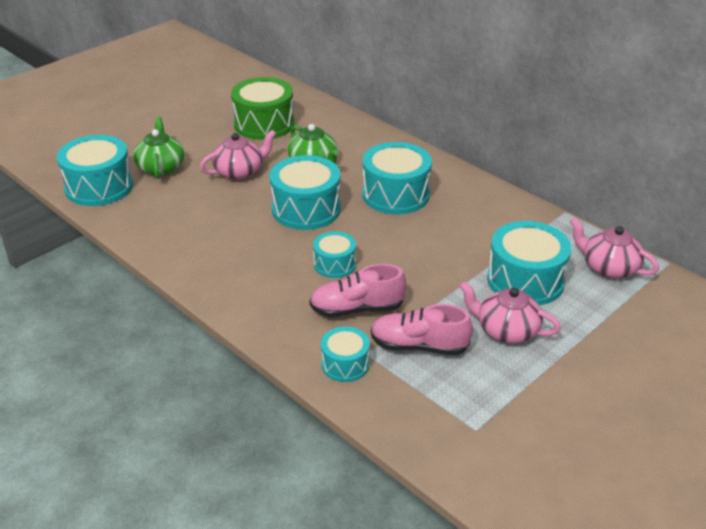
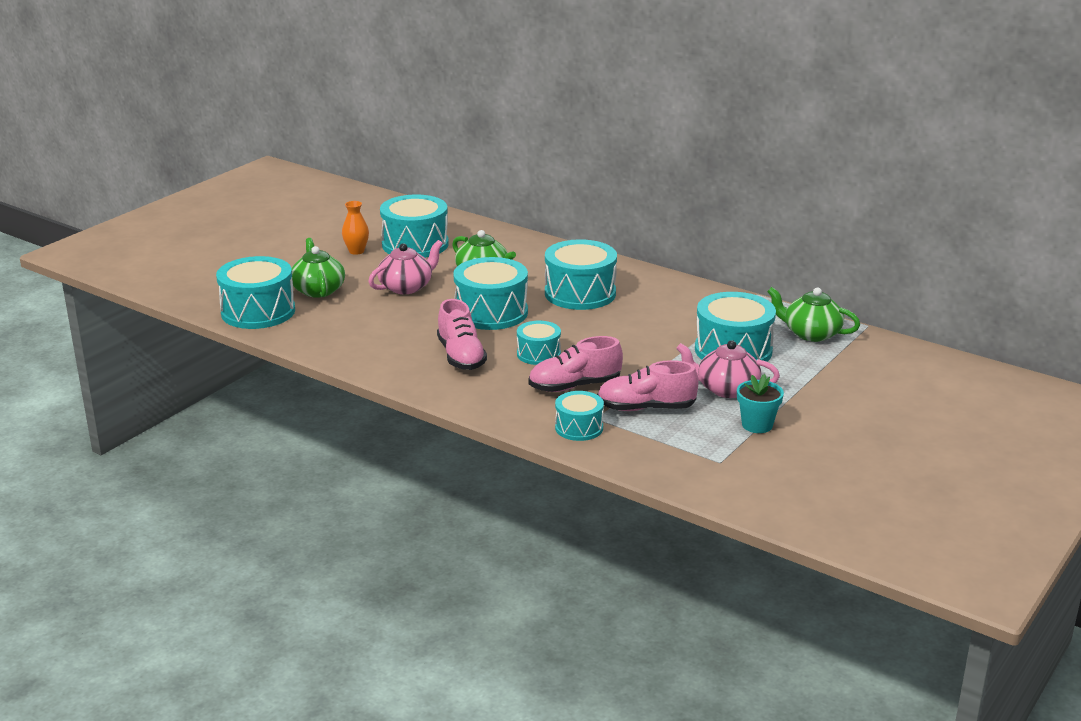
camera: 10 degrees left, 10 degrees down
green drum [231,77,294,140] -> turquoise drum [380,194,449,258]
pink teapot [570,217,659,278] -> green teapot [767,287,860,342]
none -> orange vase [342,201,369,255]
none -> pink shoe [437,299,487,370]
none -> turquoise flower pot [737,374,784,433]

